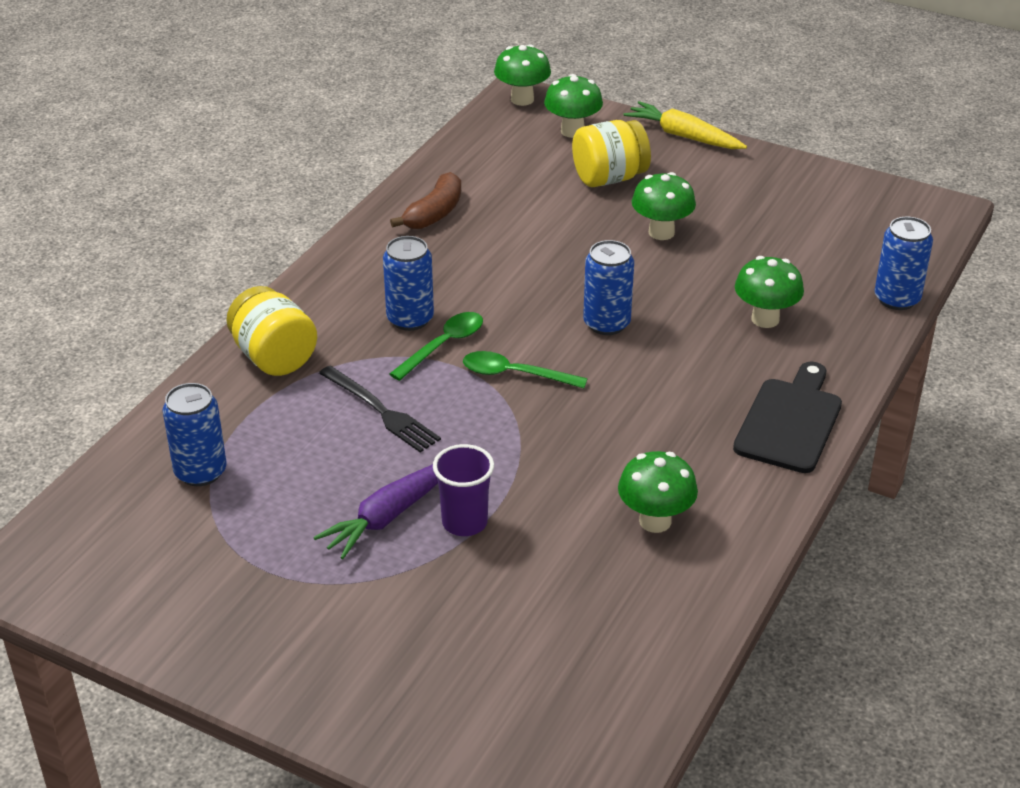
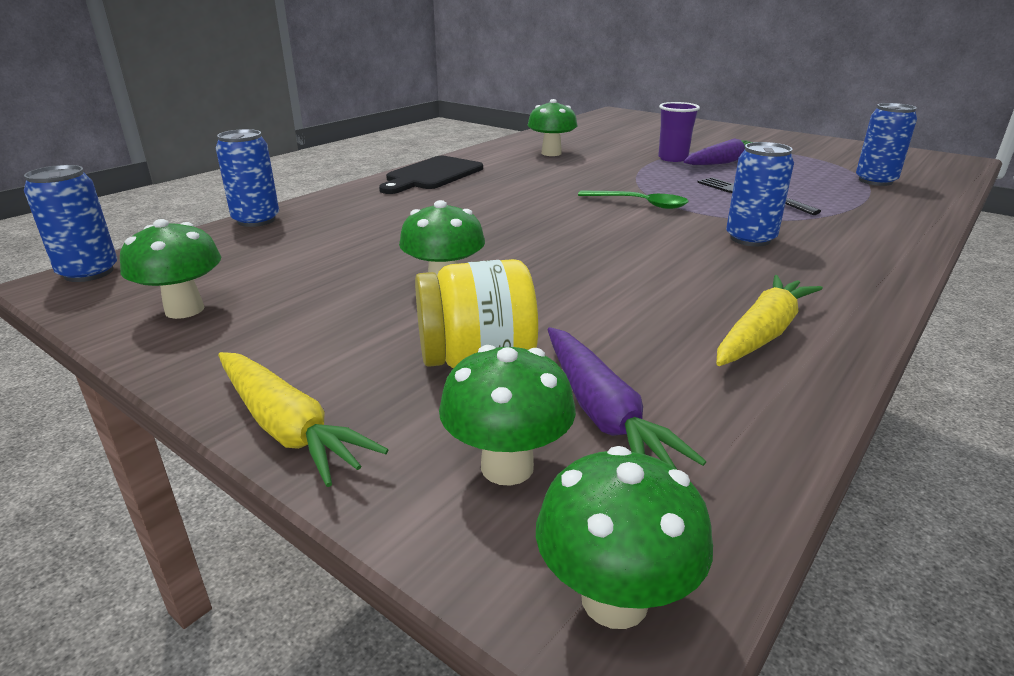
camera: 170 degrees left, 10 degrees down
yellow jar [226,286,317,376] -> none
green spoon [389,312,483,381] -> none
brown banana [390,172,461,229] -> yellow carrot [717,275,823,366]
blue can [583,240,634,335] -> blue can moved to [24,165,117,282]
green mushroom [735,256,804,328] -> green mushroom moved to [120,219,221,319]
none -> purple carrot [547,327,706,469]

